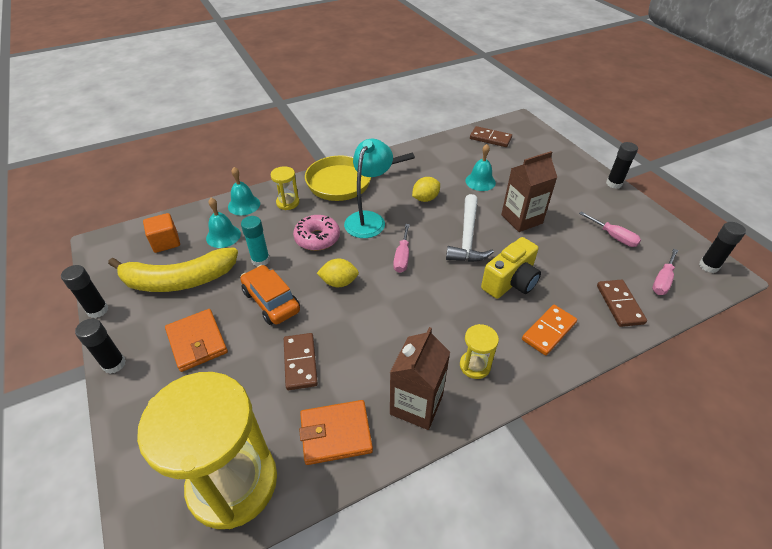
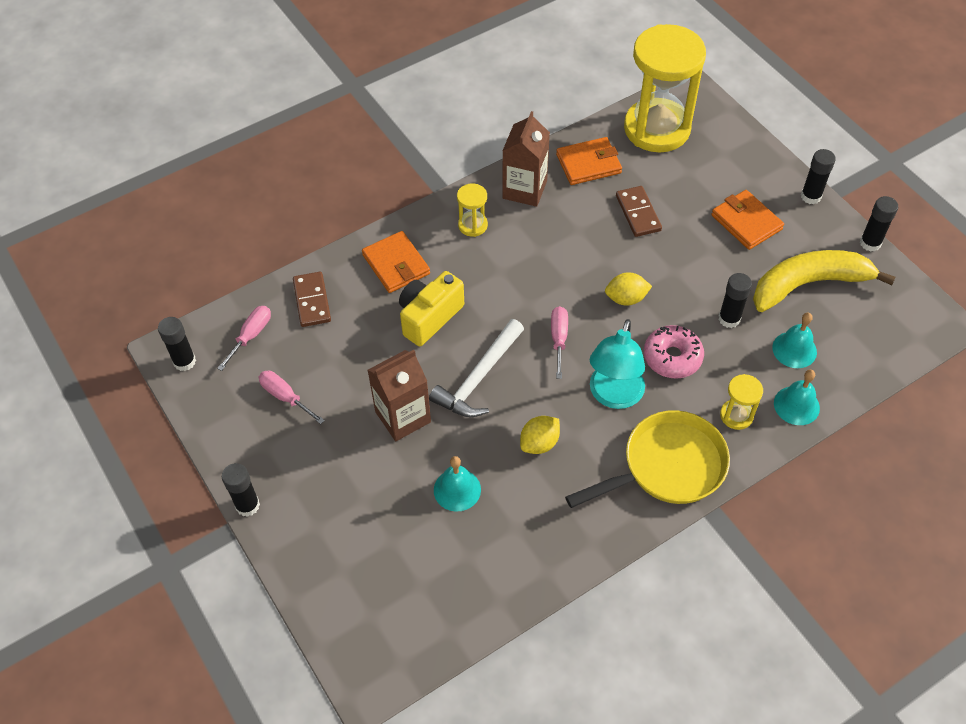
camera: 175 degrees right, 10 degrees up
orange cube [143,213,180,253] -> none
orange car [240,265,300,325] -> none
turquoise glue stick [241,216,270,266] -> black glue stick [718,273,752,328]
white hammer [446,194,494,262] -> white hammer turned 150 degrees counterclockwise [429,319,524,417]
brown domino [470,126,512,147] -> none
orange domino [522,305,577,356] -> orange wallet [362,231,430,293]

